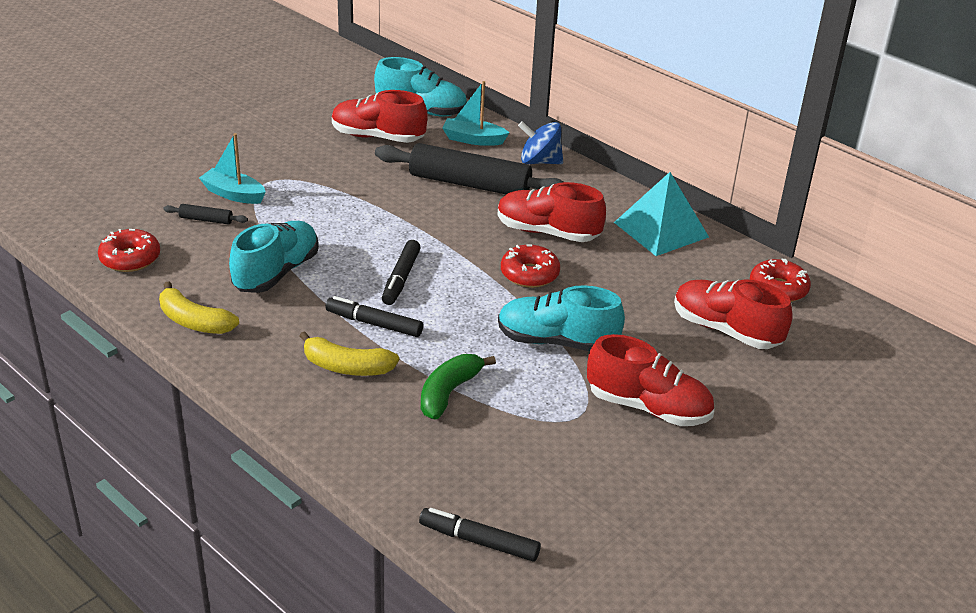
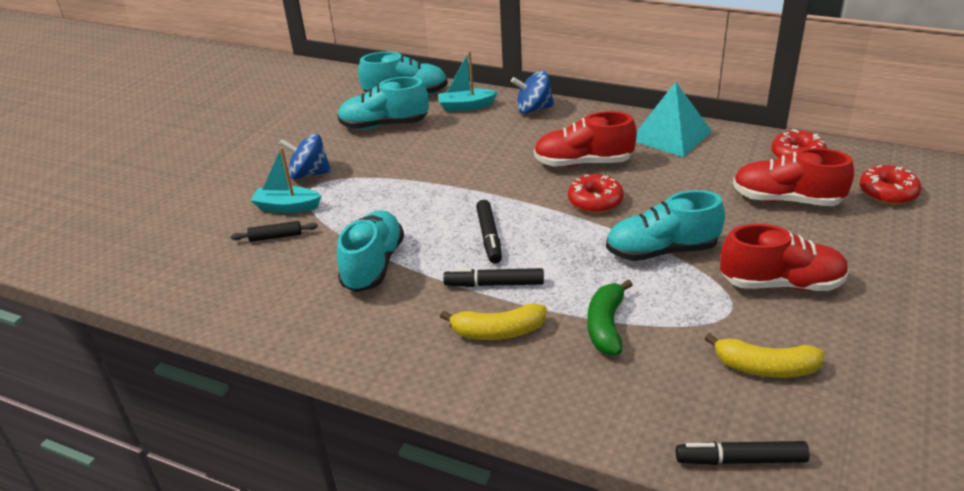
camera: 15 degrees left, 0 degrees up
red donut [98,229,160,272] -> red donut moved to [859,165,921,205]
yellow banana [159,282,239,334] -> yellow banana moved to [705,333,824,378]
red shoe [332,90,428,143] -> turquoise shoe [338,77,429,129]
black rolling pin [375,143,563,195] -> none
none -> blue spinning top [279,134,331,179]

